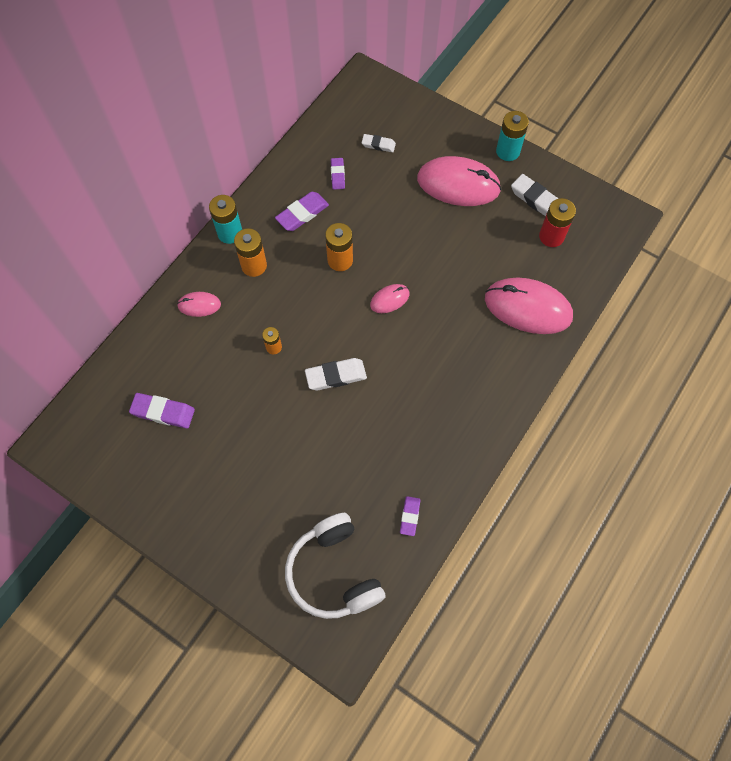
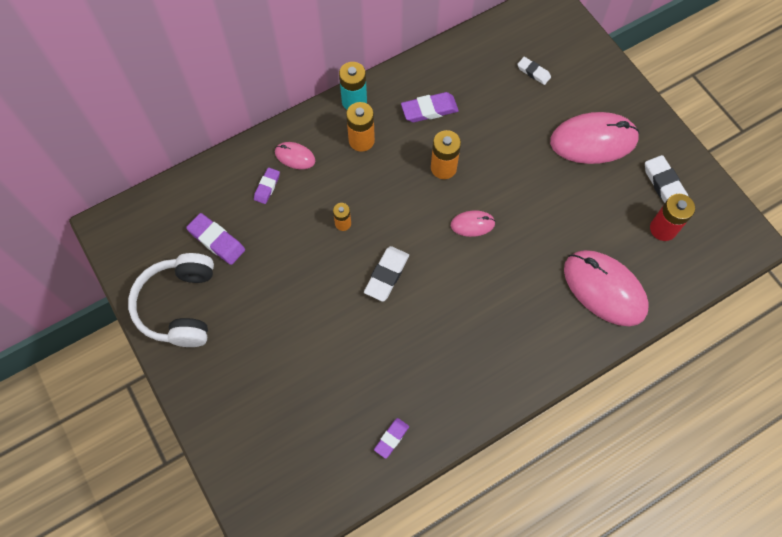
camera: 25 degrees right, 0 degrees up
white headphones [285,513,385,619] -> white headphones moved to [128,253,214,347]
white eraser [305,358,367,391] -> white eraser turned 75 degrees counterclockwise [364,246,409,302]
purple eraser [331,158,345,190] -> purple eraser moved to [254,168,280,204]
pink mouse [417,156,501,206] -> pink mouse turned 45 degrees counterclockwise [550,112,640,164]
turquoise battery [496,111,529,161] -> none

